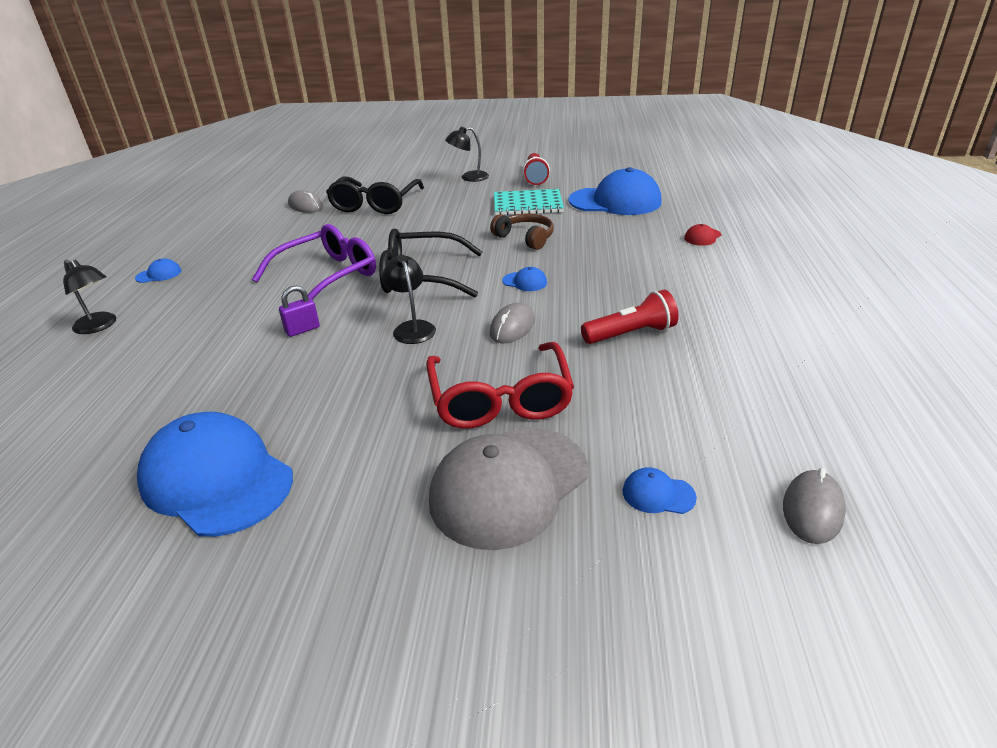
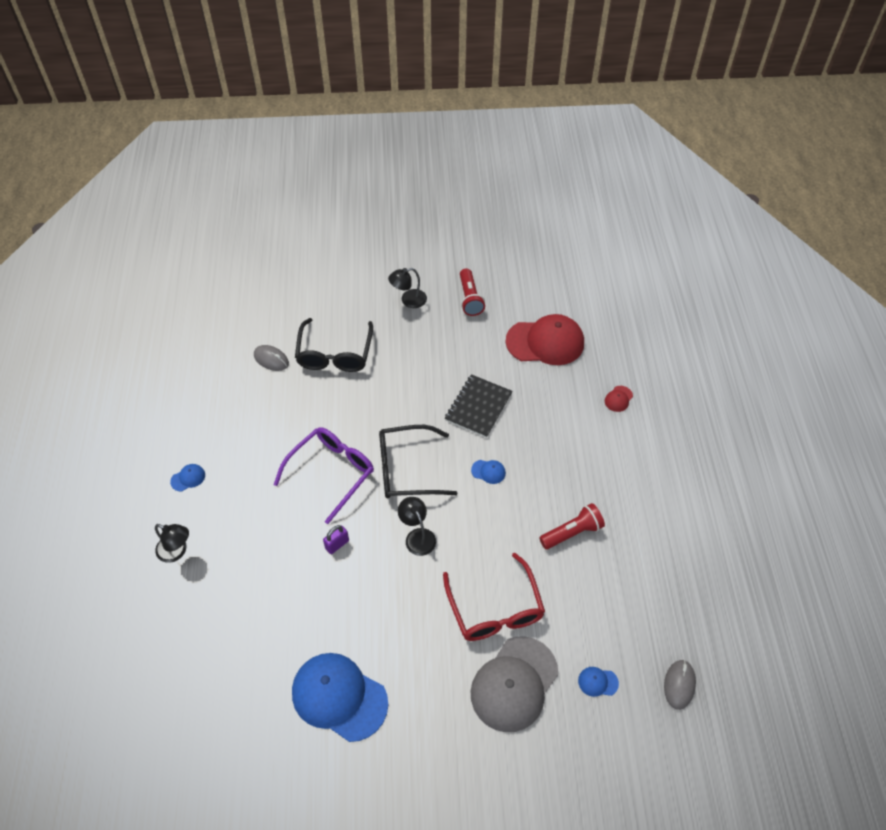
camera: 10 degrees left, 20 degrees up
grey mouse [489,302,535,343] -> none
brown headphones [490,214,554,250] -> black notebook [445,374,513,438]
turquoise notebook [494,189,564,215] -> none
blue cap [568,167,662,215] -> red cap [506,314,584,365]

